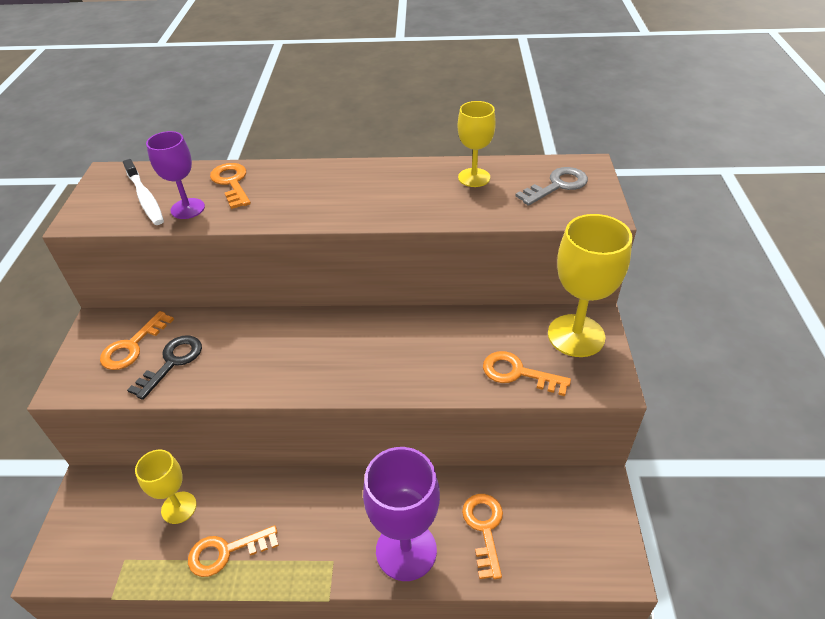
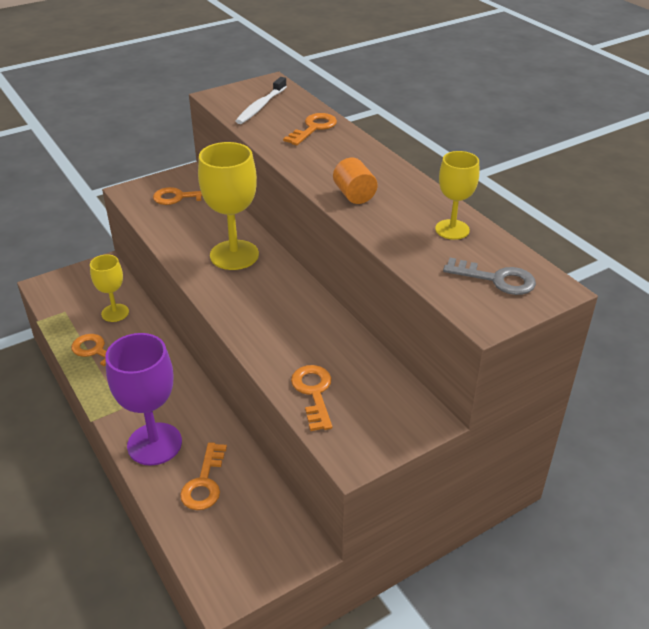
camera: 55 degrees right, 5 degrees down
black key [127,335,202,400] -> none
purple goblet [146,131,205,219] -> none
orange key [462,494,503,579] -> orange key turned 135 degrees clockwise [180,442,227,510]
yellow goblet [548,214,632,357] -> yellow goblet moved to [198,142,259,270]
none -> orange cylinder [333,158,378,204]

